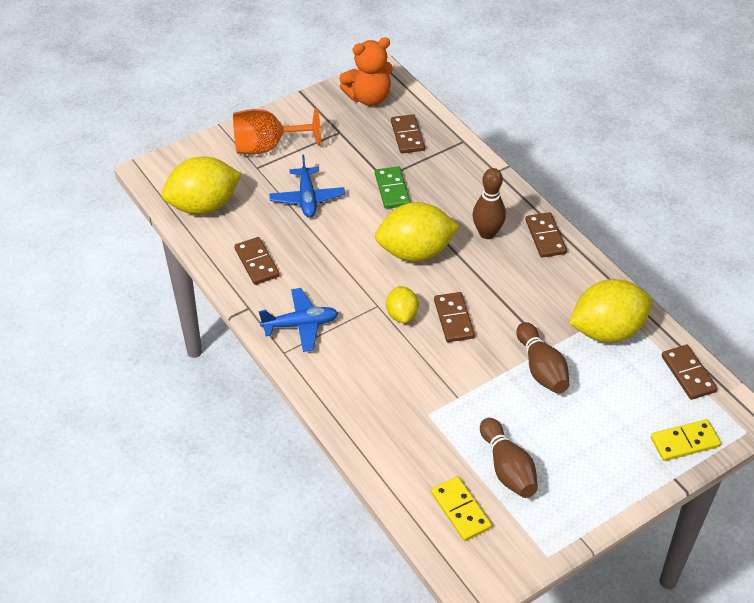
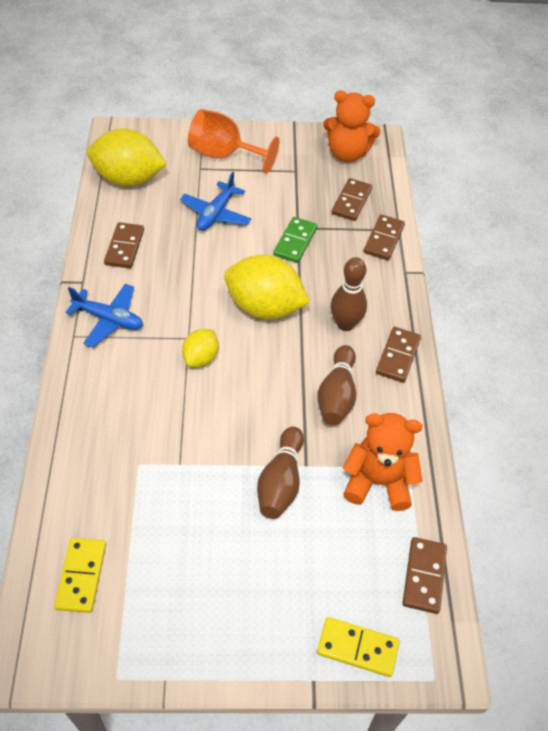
camera: 30 degrees right, 5 degrees up
brown domino [434,292,475,342] -> brown domino moved to [363,215,405,260]
brown bowling pin [480,418,538,498] -> brown bowling pin moved to [317,345,356,425]
yellow lemon [569,279,652,343] -> orange teddy bear [343,413,423,511]

